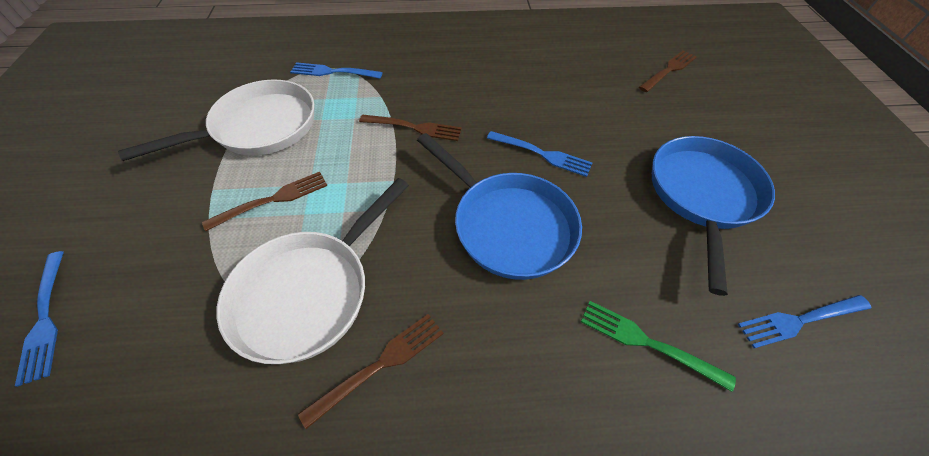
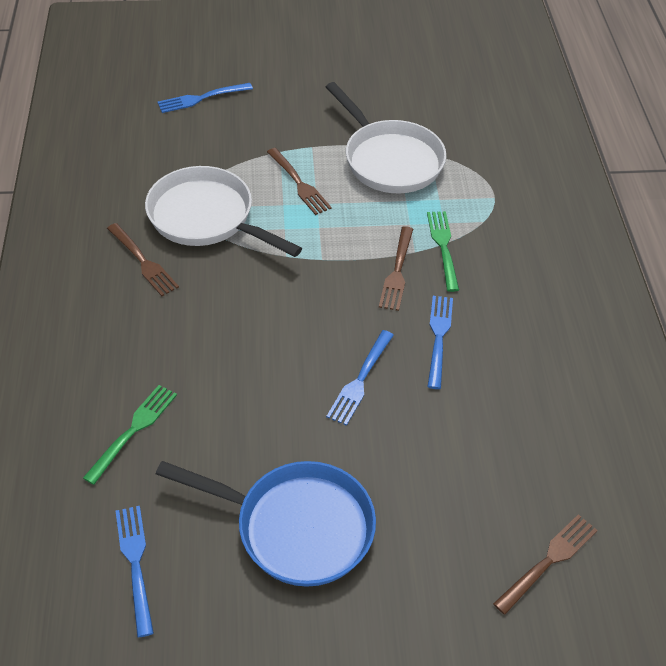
camera: 90 degrees right, 5 degrees down
blue fork [290,62,383,79] -> blue fork moved to [428,296,453,389]
blue pan [417,133,582,280] -> none
brown fork [639,50,697,92] -> brown fork turned 90 degrees counterclockwise [493,514,598,615]
none -> green fork [427,211,459,292]

